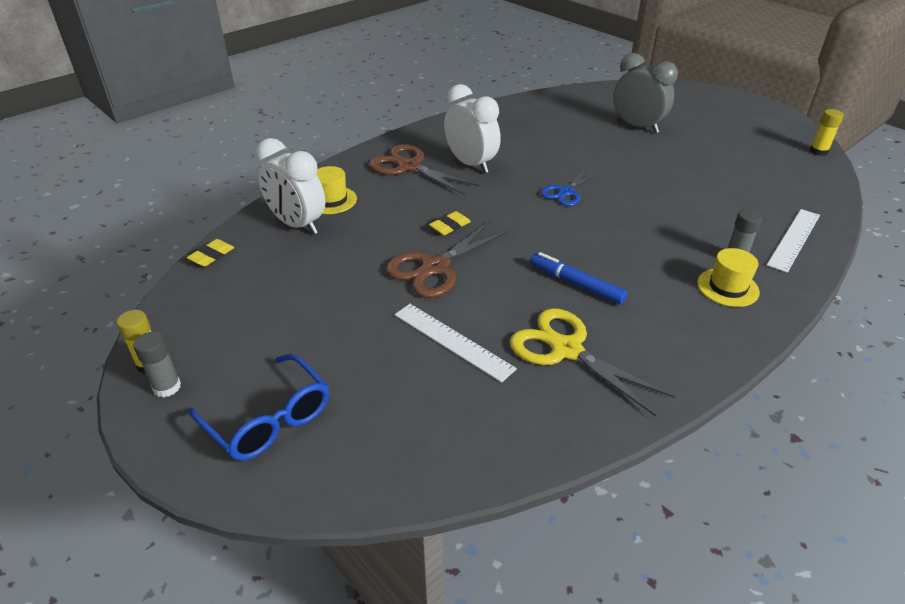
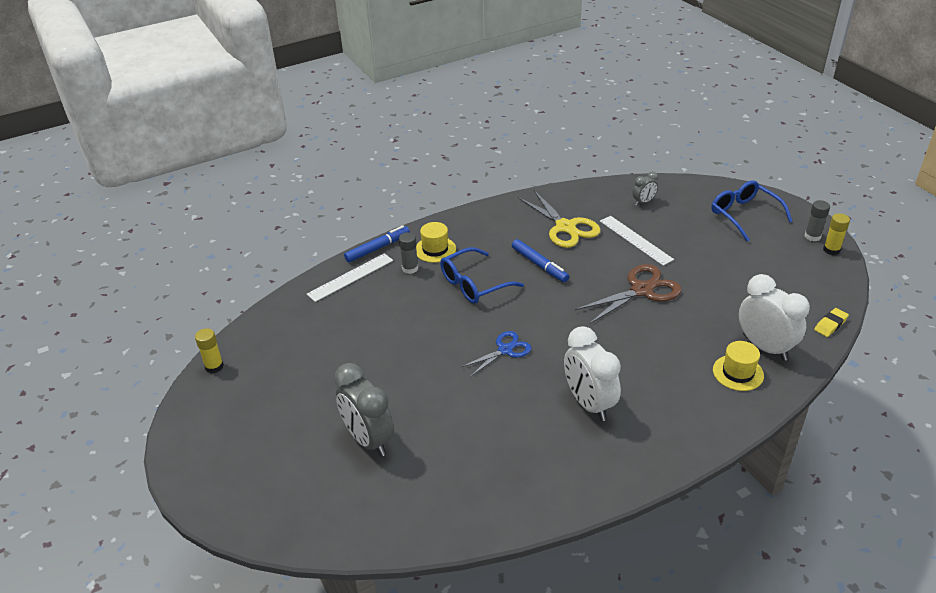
camera: 165 degrees left, 0 degrees up
brown scissors [369,144,480,195] -> none
yellow eraser [429,211,471,235] -> none
none -> blue marker [344,225,410,263]
none -> blue glasses [440,247,524,304]
none -> grey clock [632,172,658,205]

